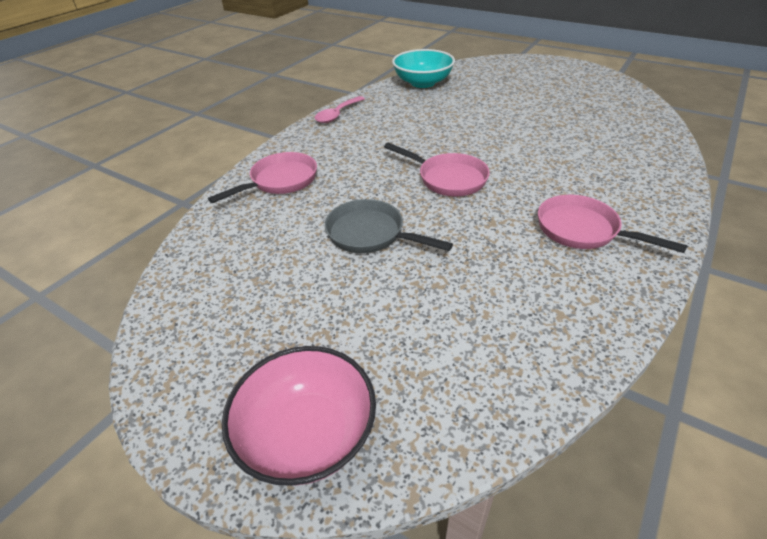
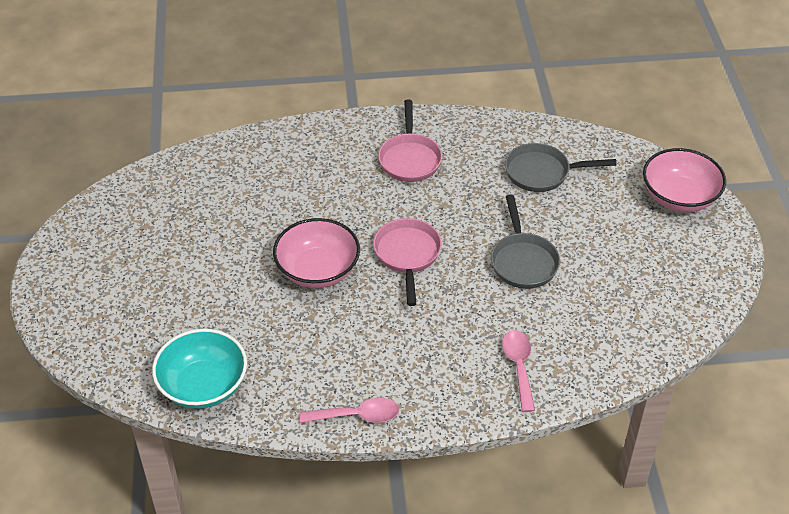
camera: 130 degrees left, 5 degrees up
pink pan [208,152,317,203] -> pink spoon [502,330,535,412]
none -> pink bowl [273,218,360,288]
none -> grey pan [505,143,617,192]

